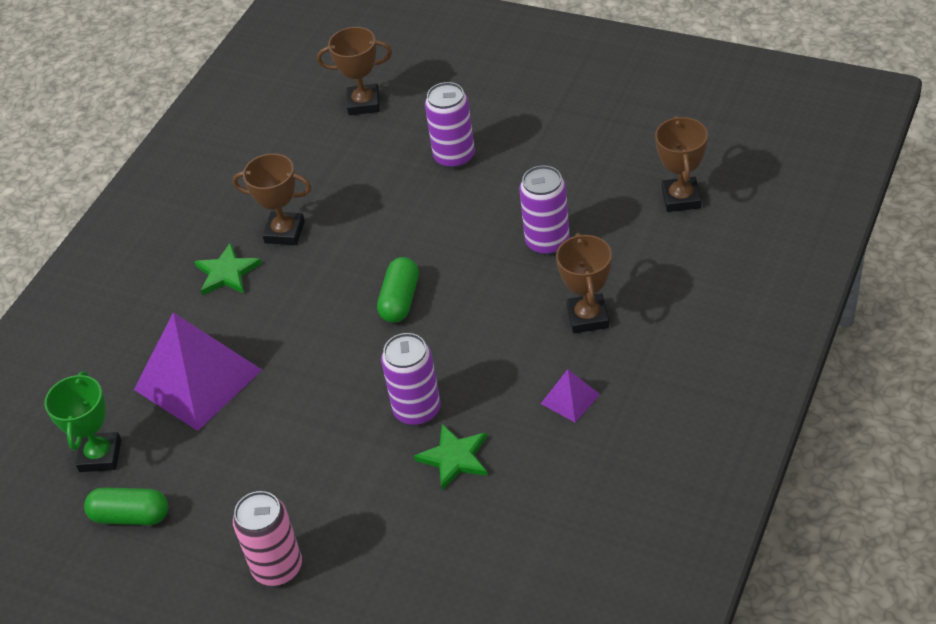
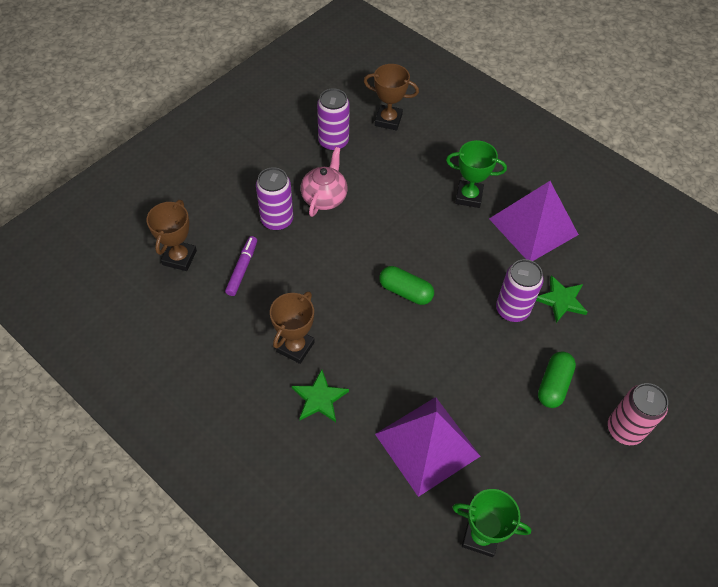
camera: 80 degrees left, 10 degrees up
green capsule [84,487,168,525] -> green capsule moved to [538,351,576,408]
purple can [519,165,570,255] -> purple can moved to [317,88,350,151]
purple pyramid [541,369,600,423] -> purple pyramid [489,181,579,261], size x2.24
brown trophy [556,233,612,333] -> green trophy [446,140,507,208]
none -> purple marker [225,236,257,296]
none -> pink teapot [301,147,347,217]

